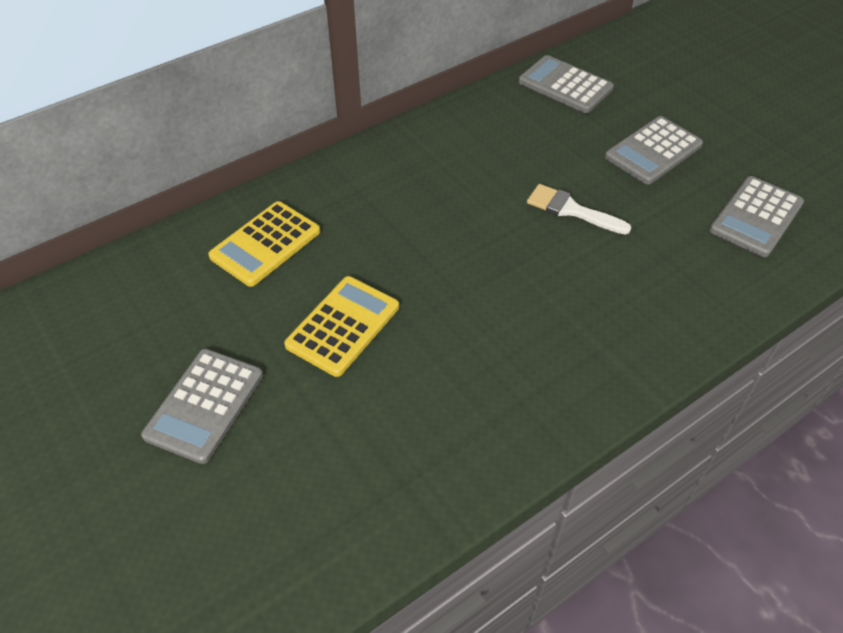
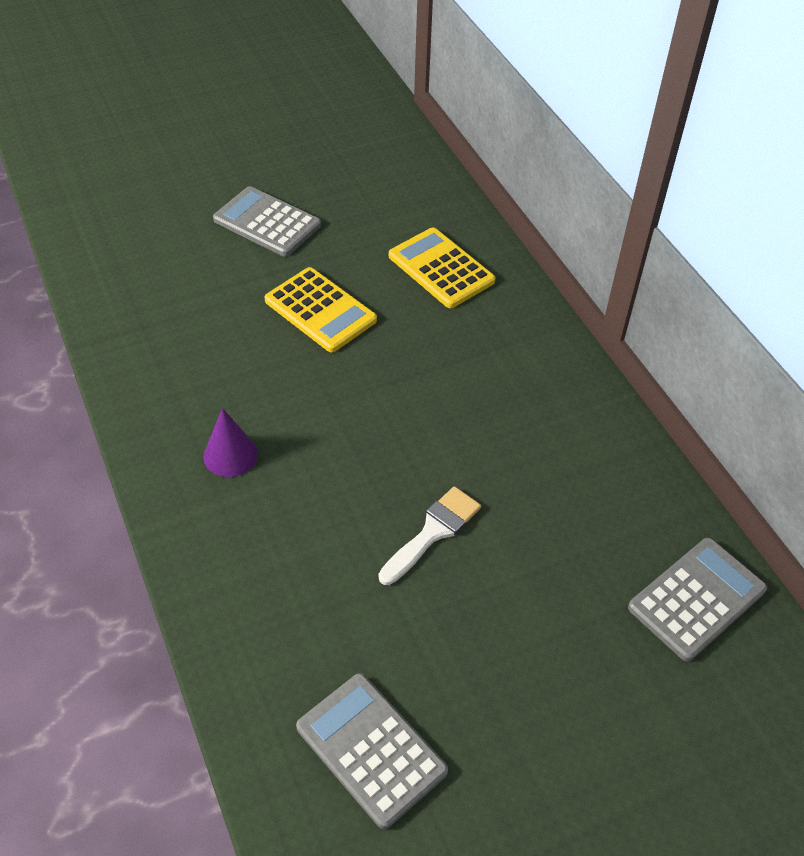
camera: 100 degrees right, 0 degrees up
grey calculator [605,116,703,184] -> none
none -> purple cone [203,408,258,477]

